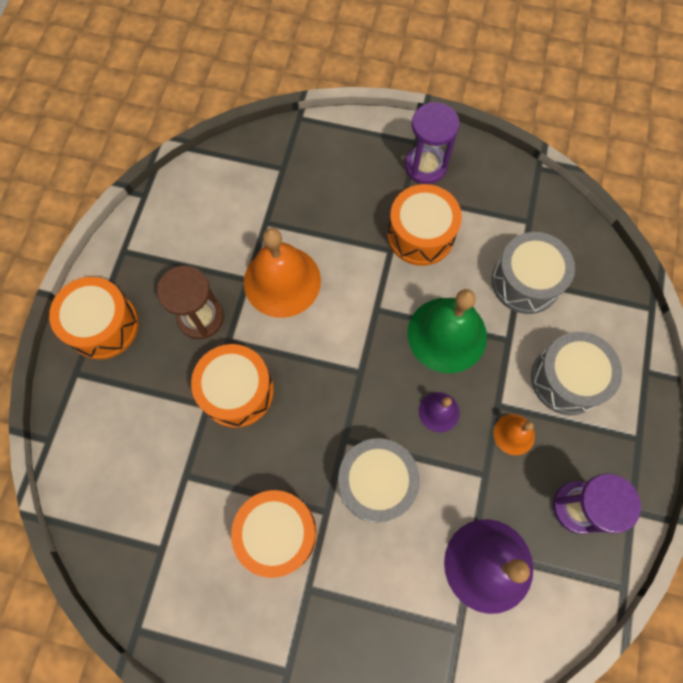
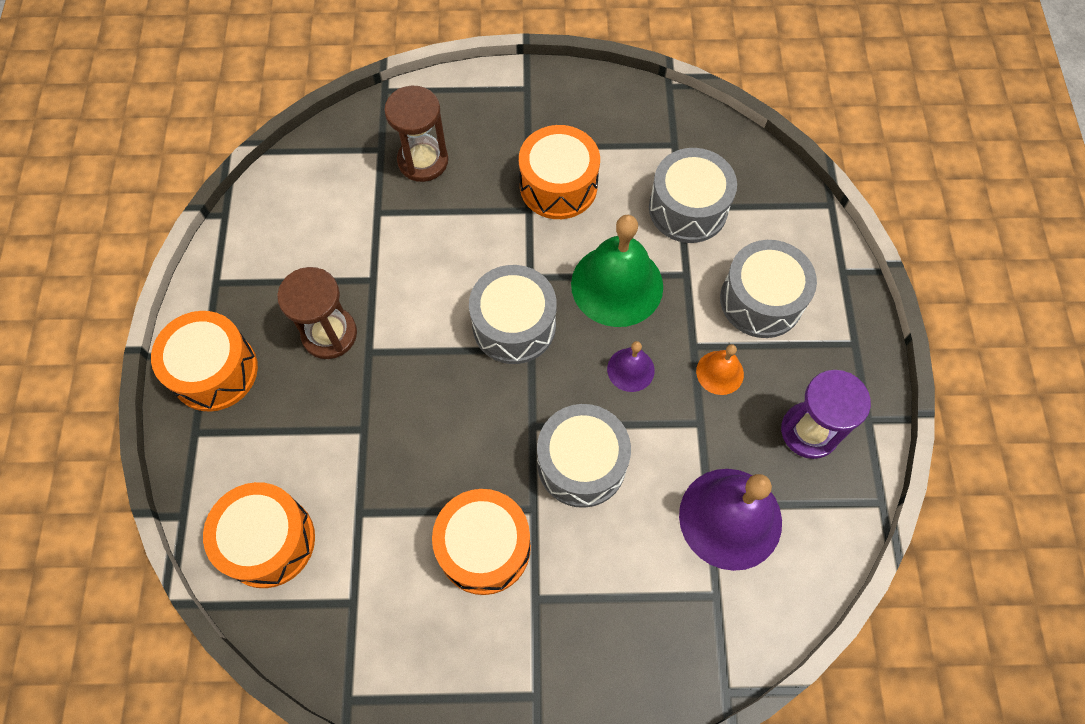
camera: 15 degrees left, 5 degrees down
orange drum [191,344,274,428] -> orange drum moved to [203,482,315,588]
orange bell [244,228,321,318] -> none
purple hourglass [405,102,460,184] -> none
none -> brown hourglass [384,86,448,182]
none -> grey drum [469,265,557,364]

